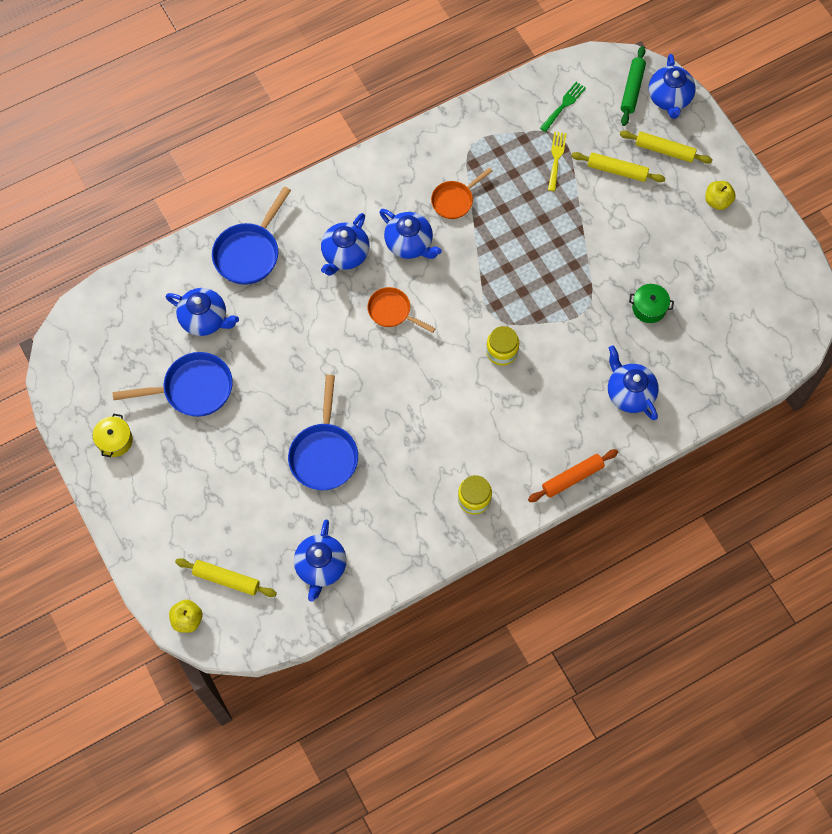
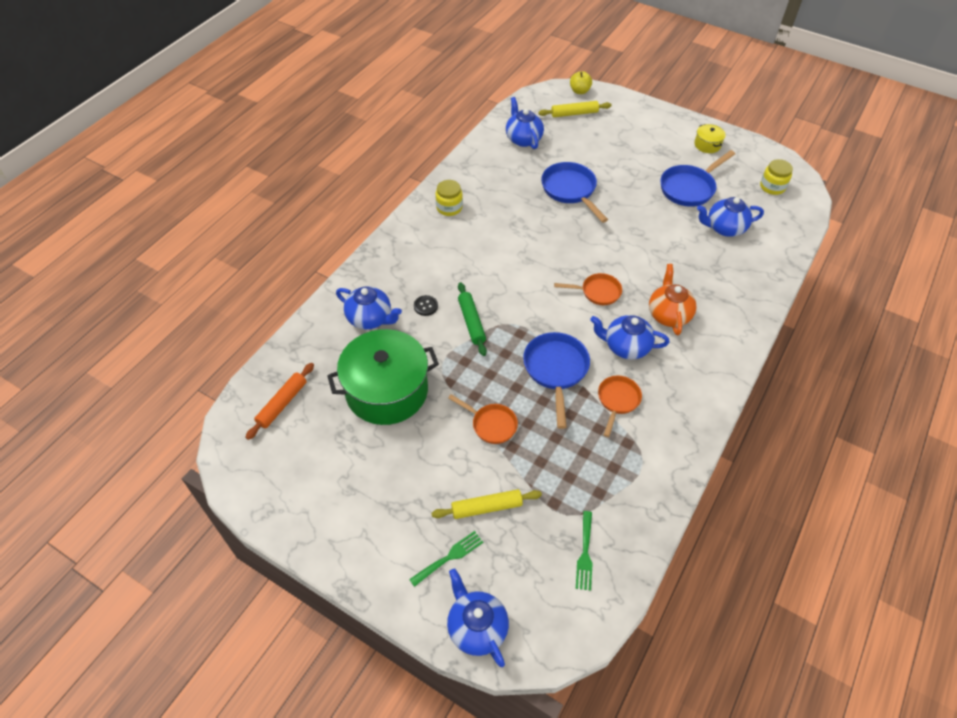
camera: 150 degrees right, 15 degrees down
blue pan [212,186,291,285] -> blue pan moved to [523,332,590,429]
blue teapot [321,213,370,276] -> orange teapot [649,264,697,335]
yellow jar [486,326,519,366] -> yellow jar moved to [760,159,793,195]
orange rolling pin [528,449,618,502] -> orange rolling pin moved to [245,363,314,440]
yellow fork [548,132,567,191] -> none
yellow rolling pin [620,130,713,164] -> green fork [409,531,483,587]
green rolling pin [621,46,646,126] -> green rolling pin moved to [458,282,487,356]
green pot [629,284,674,323] -> green pot [327,329,439,425], size x2.38
yellow apple [705,181,736,210] -> none
none -> black button [414,295,438,316]
none -> orange pan [448,394,518,444]

